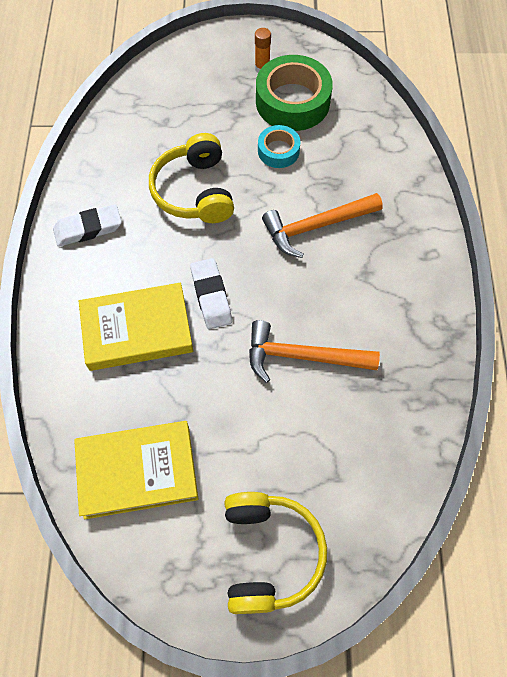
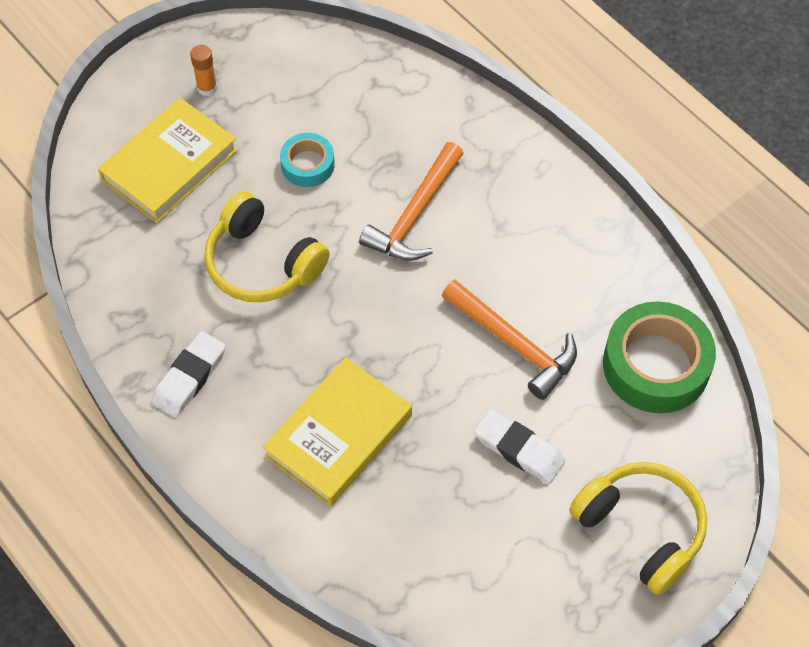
camera: 40 degrees left, 5 degrees down
yellow book [74,421,198,519] -> yellow book moved to [98,98,238,223]
white eraser [190,258,232,329] -> white eraser moved to [475,409,565,484]
orange hammer [249,320,380,383] -> orange hammer turned 105 degrees counterclockwise [442,280,577,400]
green tape [256,55,333,131] -> green tape moved to [603,301,716,413]

